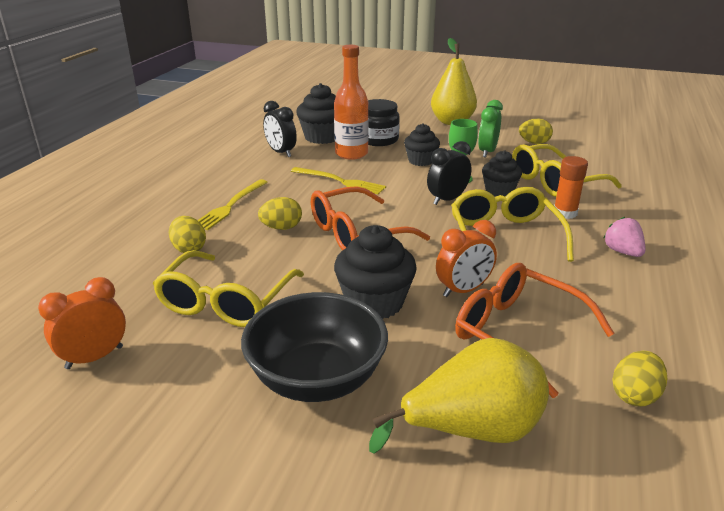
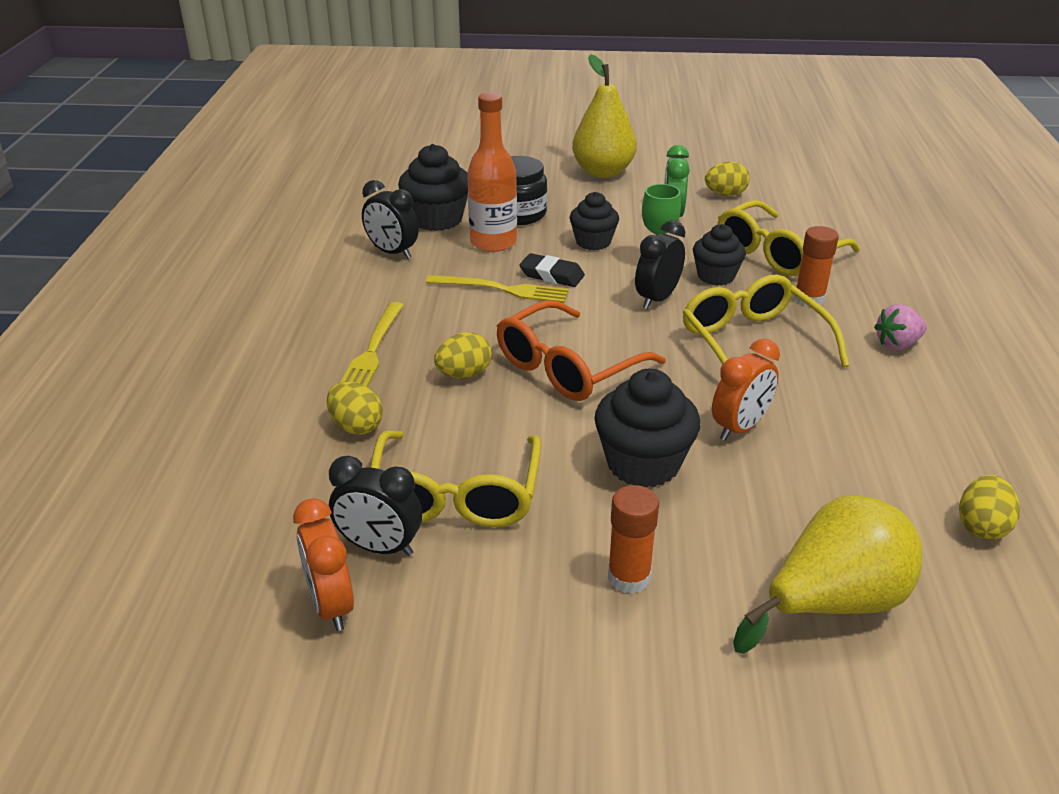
camera: 15 degrees left, 5 degrees up
orange clock [38,277,126,369] -> orange clock turned 60 degrees counterclockwise [293,498,354,631]
black bowl [241,292,388,402] -> orange glue stick [608,485,659,594]
orange glasses [455,263,615,398] -> none
pink strawberry [604,217,646,257] -> pink strawberry turned 75 degrees counterclockwise [874,304,927,350]
none -> black clock [329,456,422,556]
none -> black eraser [519,253,585,287]

